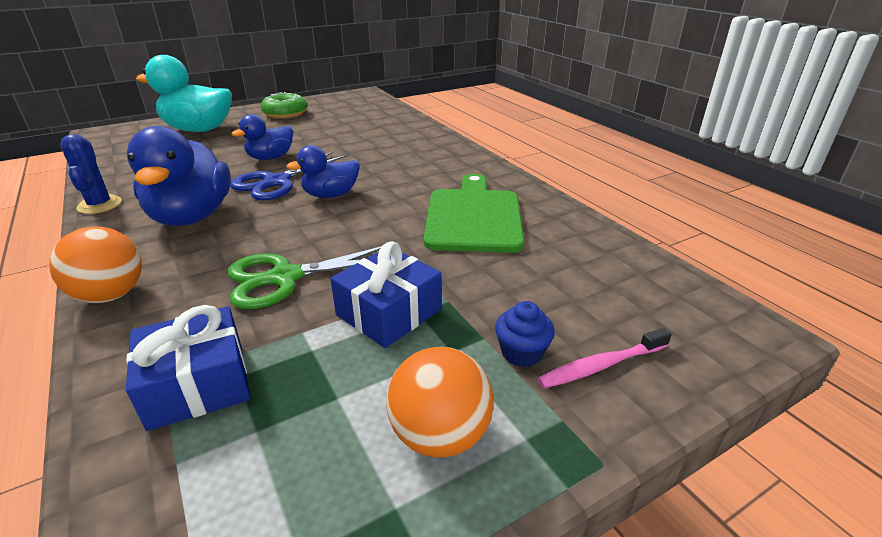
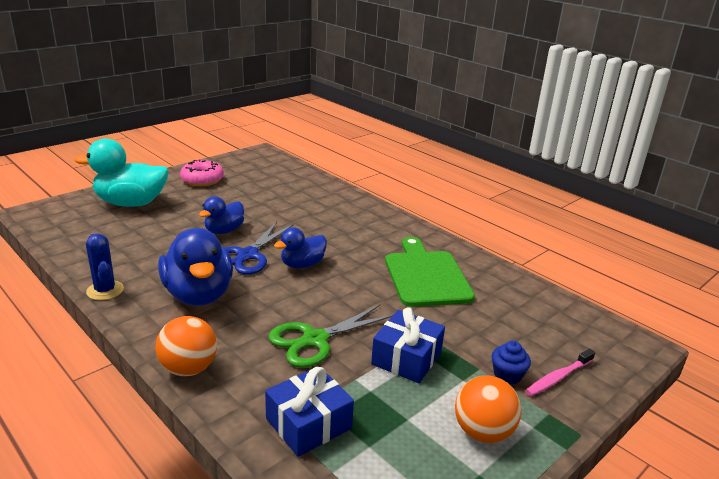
camera: 15 degrees left, 5 degrees down
green donut [261,92,308,119] -> pink donut [180,159,224,186]

